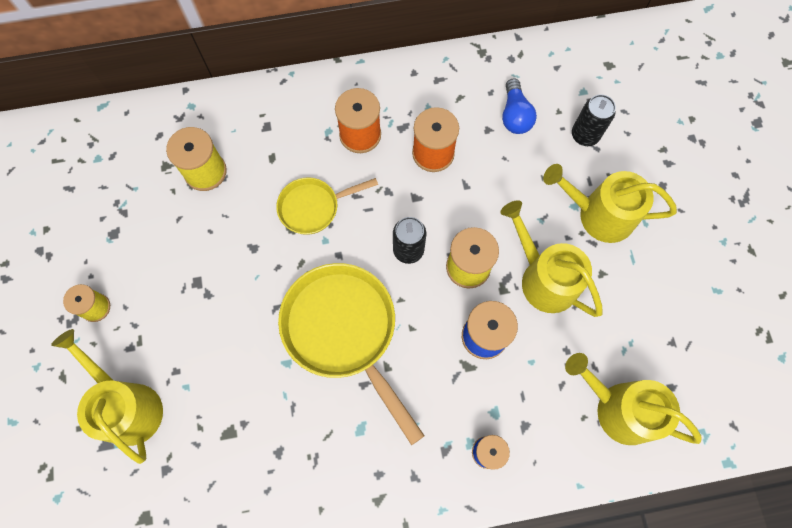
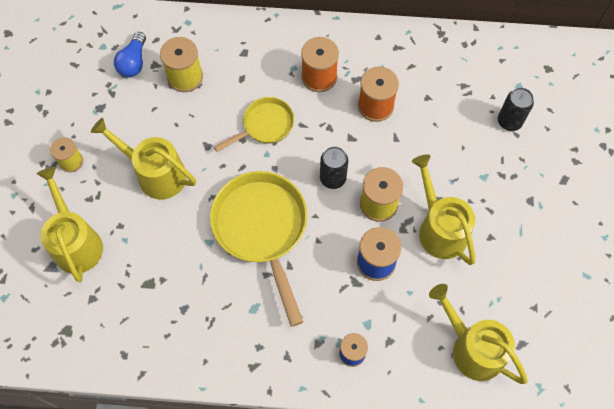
camera: 15 degrees right, 5 degrees down
yellow pan [276,177,378,235] -> yellow pan turned 150 degrees clockwise [214,97,294,152]
blue light bulb [502,78,537,134] -> blue light bulb moved to [114,32,146,77]
yellow watering can [543,164,677,243] -> yellow watering can moved to [91,118,196,200]

